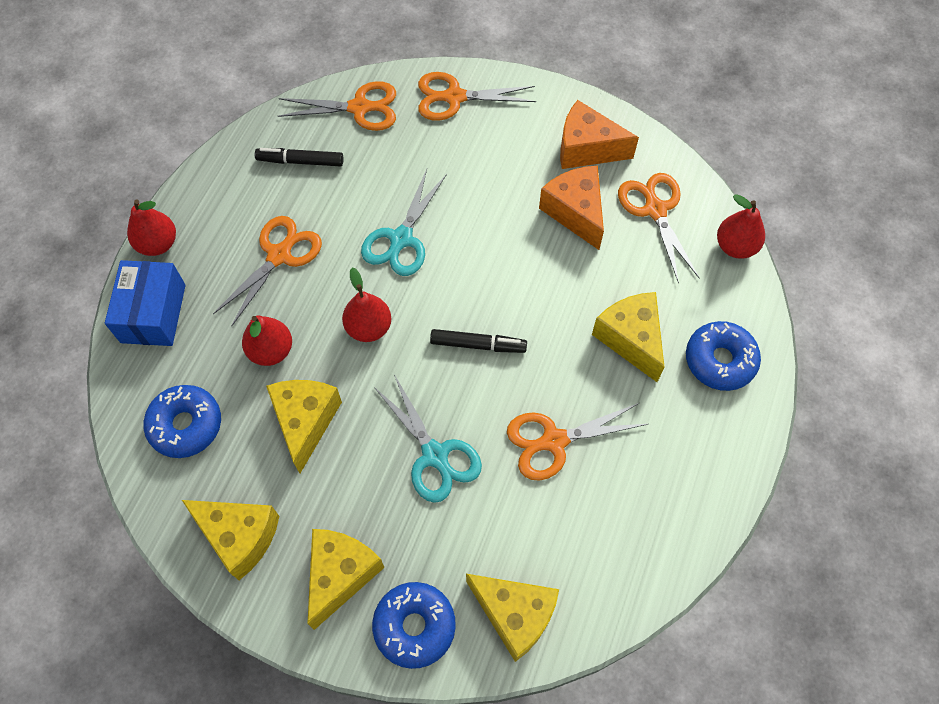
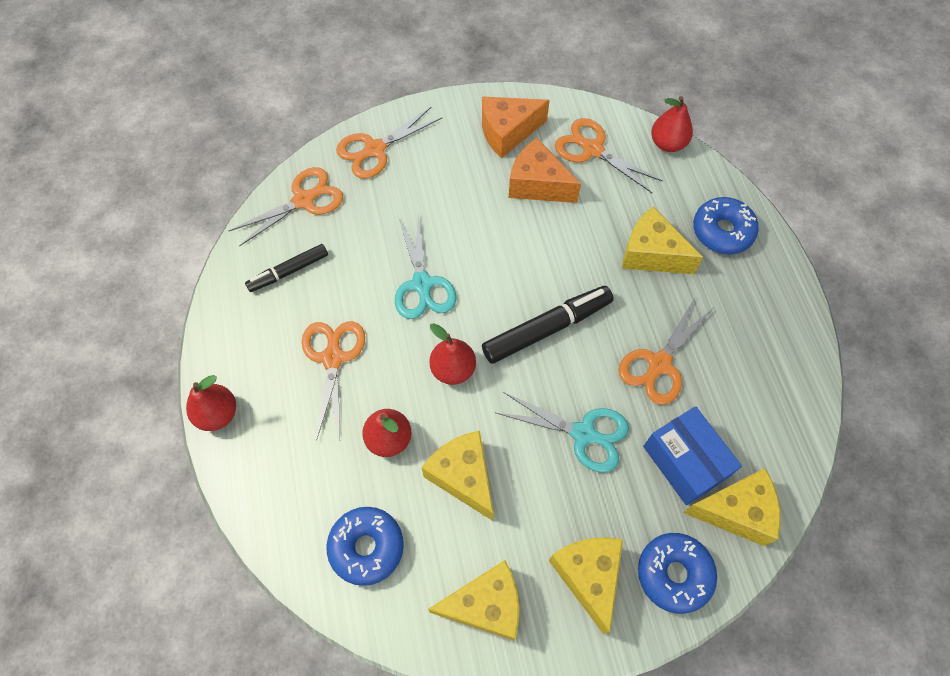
camera: 35 degrees left, 0 degrees up
blue box [105,260,186,346] -> blue box moved to [643,406,742,505]
black marker [430,329,527,353] -> black marker [482,286,614,364], size x1.60

